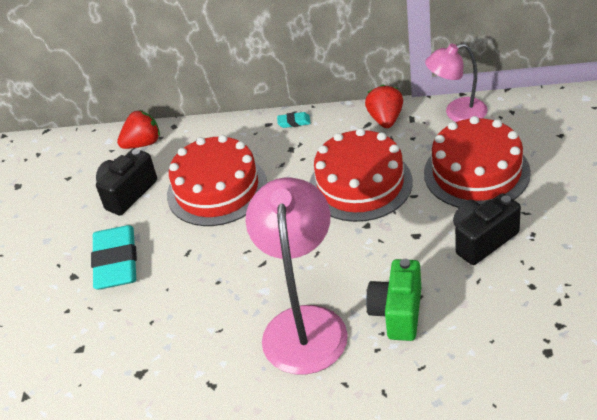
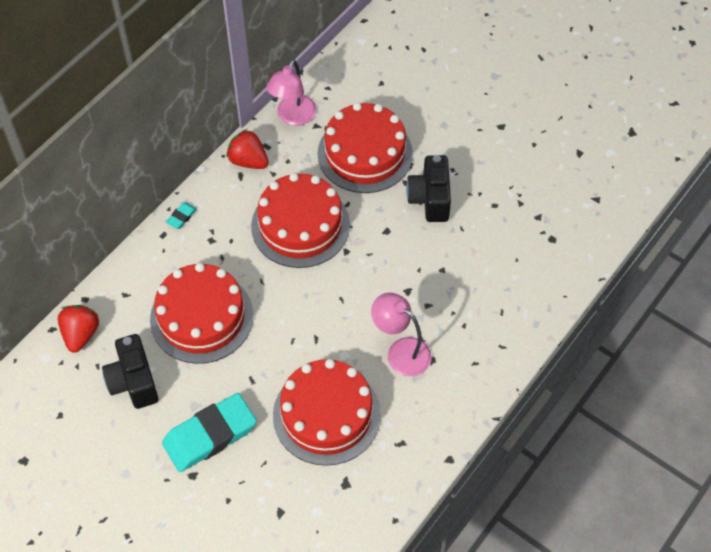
camera: 60 degrees left, 15 degrees up
turquoise eraser [91,225,137,290] -> turquoise eraser turned 60 degrees counterclockwise [162,393,257,472]
pink lamp [246,178,348,375] -> pink lamp [371,293,432,376], size x0.58
green camera [366,259,421,341] -> none
none -> red cake [273,359,381,466]

